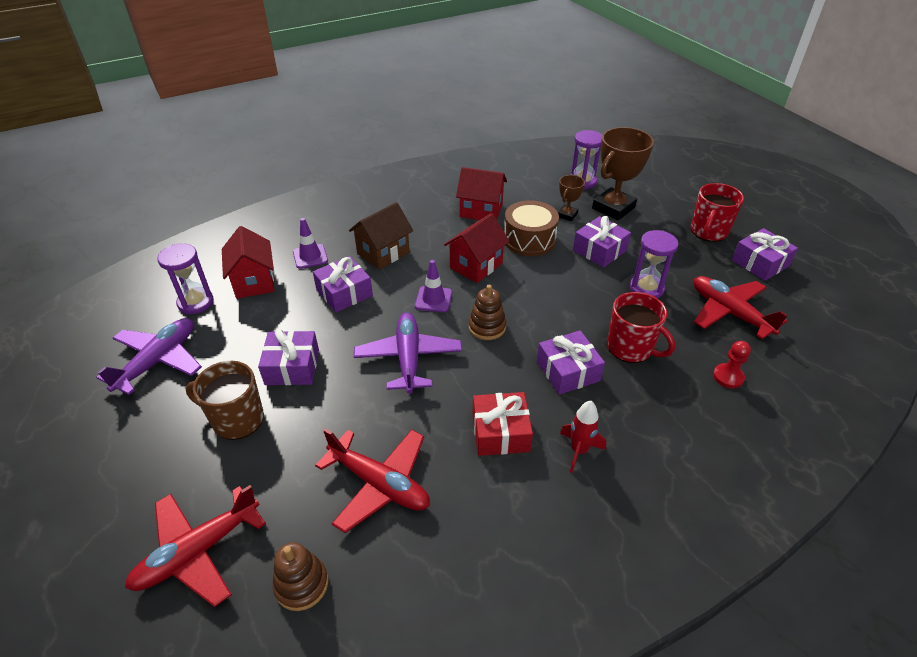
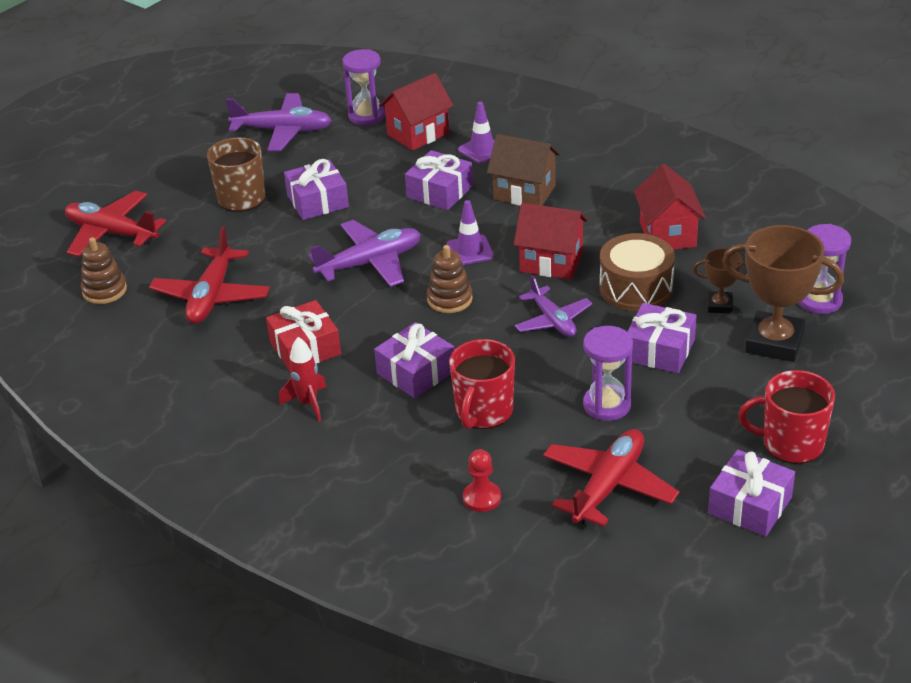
camera: 70 degrees right, 5 degrees down
none -> purple plane [515,276,592,337]

